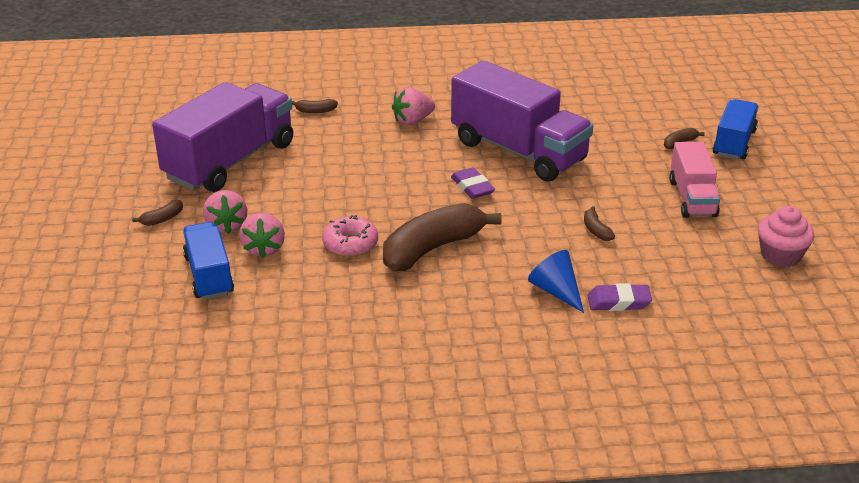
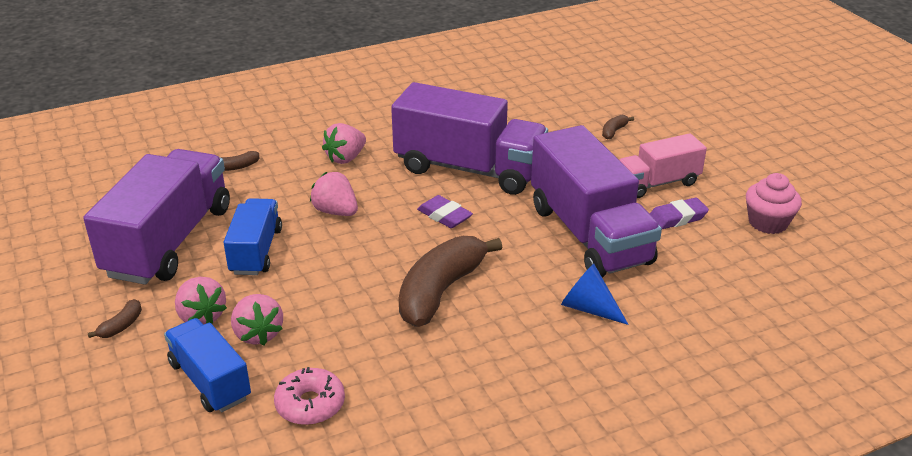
camera: 20 degrees left, 0 degrees up
pink donut [322,215,378,257] -> pink donut moved to [274,367,345,425]
brown banana [584,206,615,241] -> purple truck [531,125,662,278]
purple eraser [587,283,652,311] -> purple eraser moved to [650,197,709,229]
pink truck [669,142,720,218] -> pink truck turned 90 degrees clockwise [619,133,707,198]
blue truck [713,99,759,160] -> blue truck moved to [223,198,282,275]
none -> pink strawberry [310,172,358,216]

